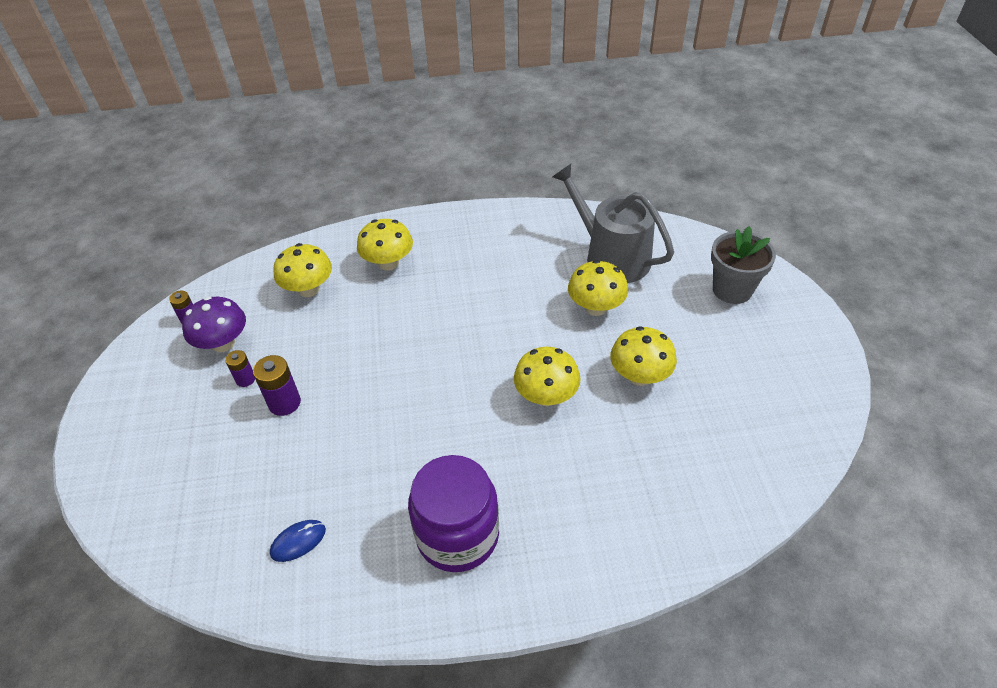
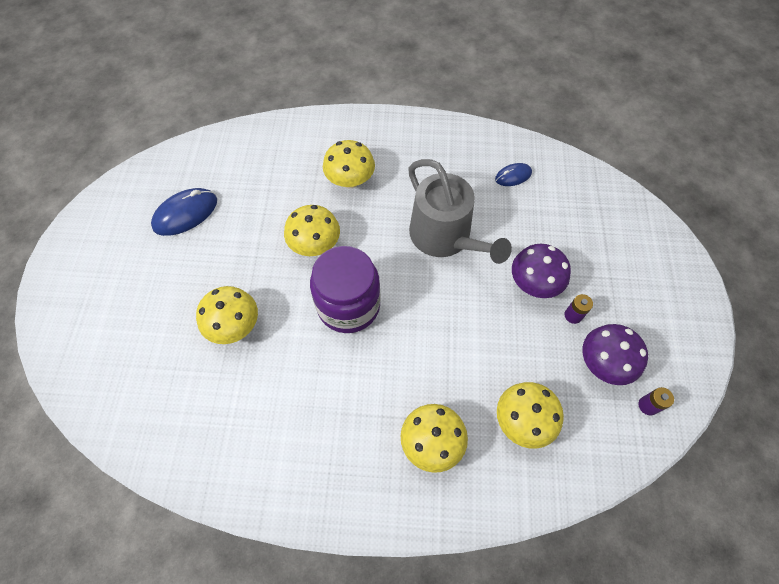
camera: 170 degrees left, 15 degrees up
purple battery [253,355,301,416] -> purple mushroom [512,244,571,298]
purple jar [408,455,499,572] -> purple jar moved to [310,246,381,333]
grey watering can [552,164,674,283] -> grey watering can moved to [408,159,512,264]
yellow mushroom [611,326,677,386] -> yellow mushroom moved to [323,140,375,188]
grey flower pot [711,226,776,304] -> none
none -> blue mouse [151,188,217,236]

